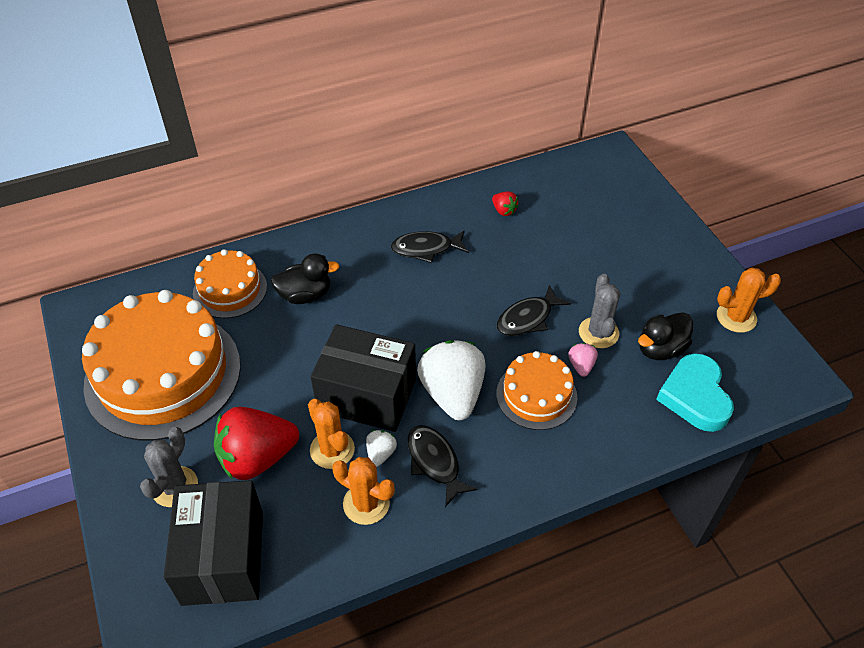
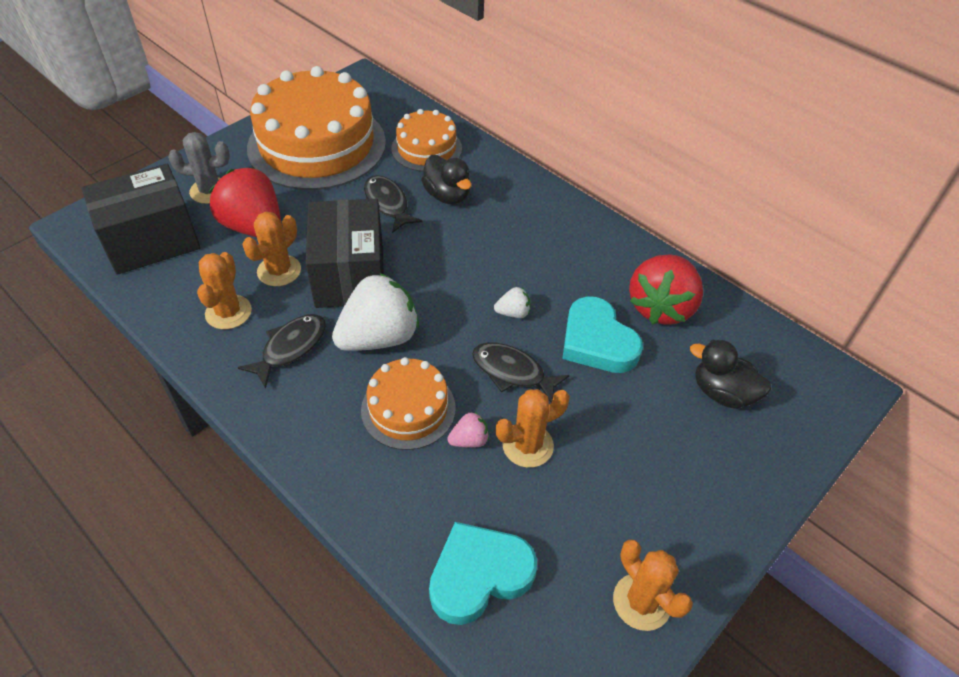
camera: 65 degrees right, 0 degrees up
white strawberry [366,430,397,467] -> white strawberry moved to [494,287,530,318]
black fish [391,230,469,263] -> black fish moved to [364,175,422,233]
red strawberry [492,192,519,216] -> red strawberry [629,254,703,325], size x2.28
grey cactus [579,274,620,348] -> orange cactus [496,389,570,468]
black duck [638,312,693,360] -> black duck moved to [690,340,771,409]
none -> turquoise heart [562,296,643,373]

